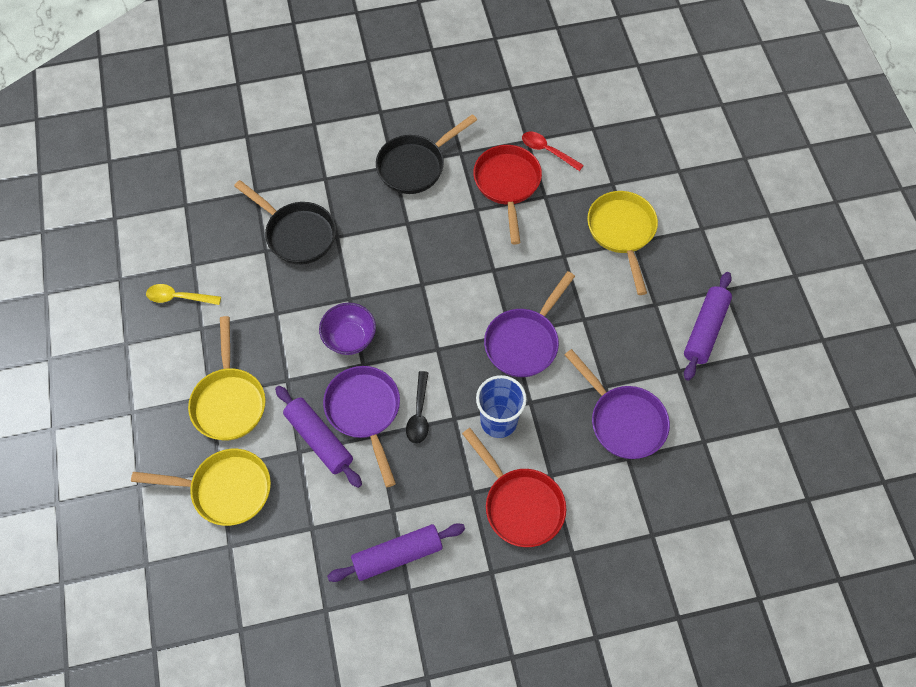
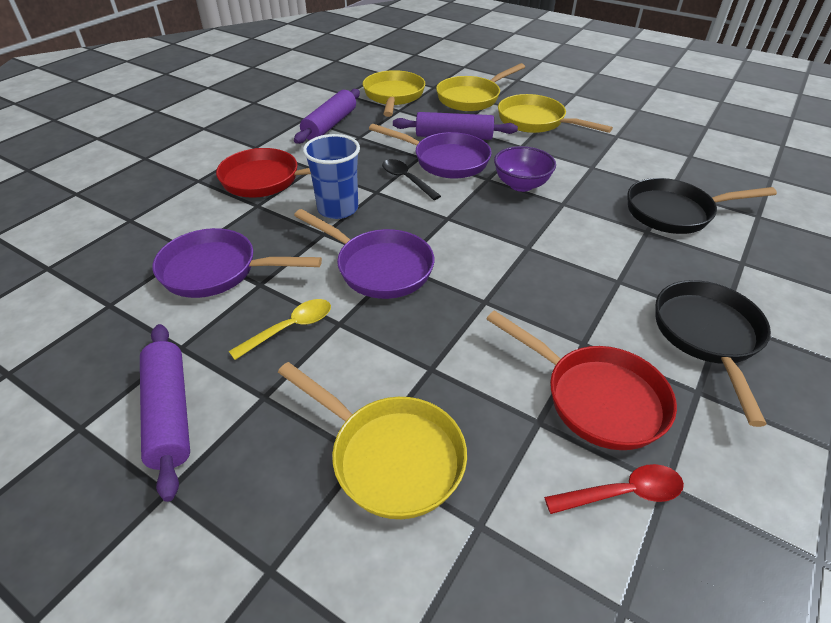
camera: 135 degrees right, 20 degrees down
yellow spoon [146,284,221,305] -> yellow spoon moved to [229,299,331,360]
purple pan [484,271,575,377] -> purple pan turned 135 degrees clockwise [294,209,435,299]
none -> yellow pan [363,70,425,117]

